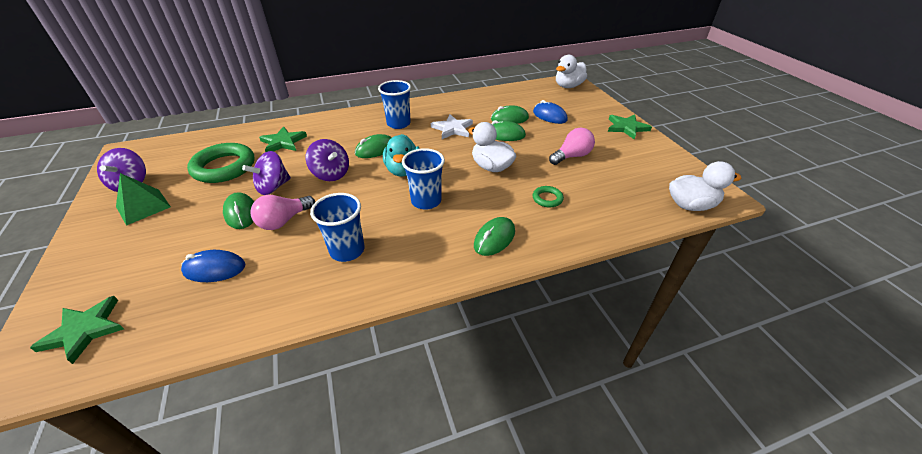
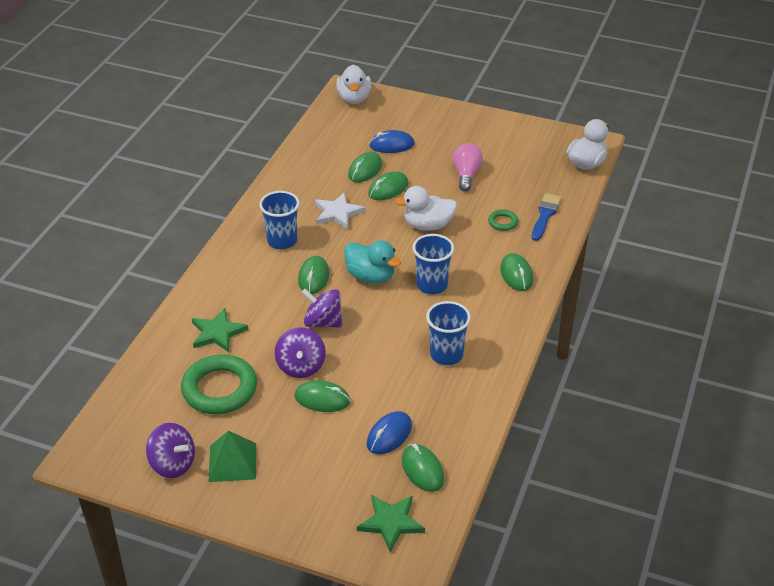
camera: 50 degrees left, 0 degrees up
pink light bulb [251,195,315,230] -> none
purple spinning top [305,139,349,181] -> purple spinning top turned 150 degrees counterclockwise [301,289,342,328]
green star [608,115,652,139] -> none
none -> green mouse [402,444,445,492]
none -> blue brush [531,193,562,241]

